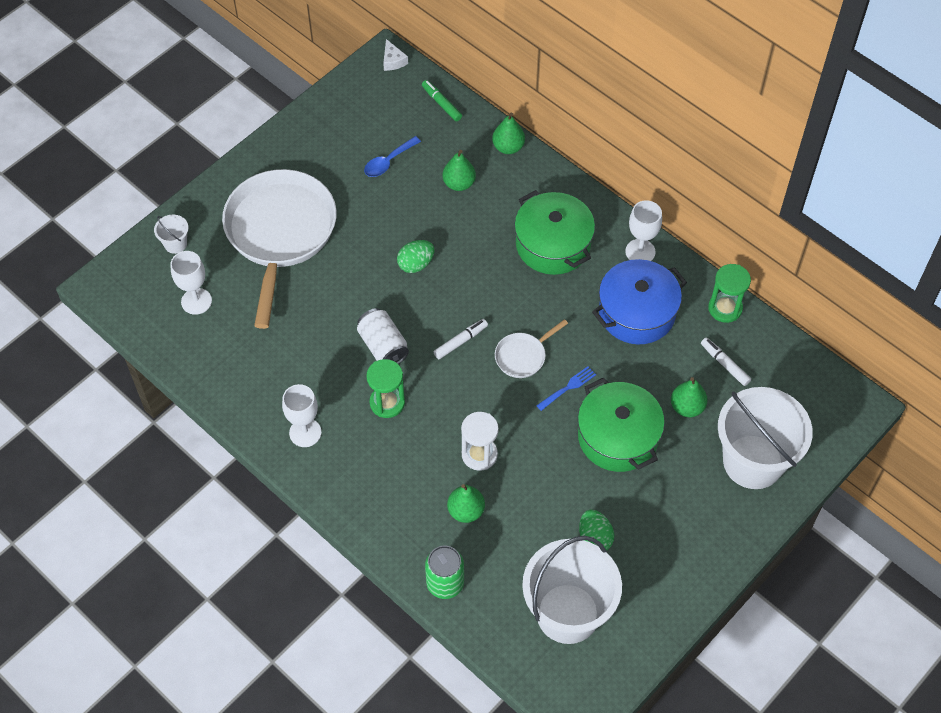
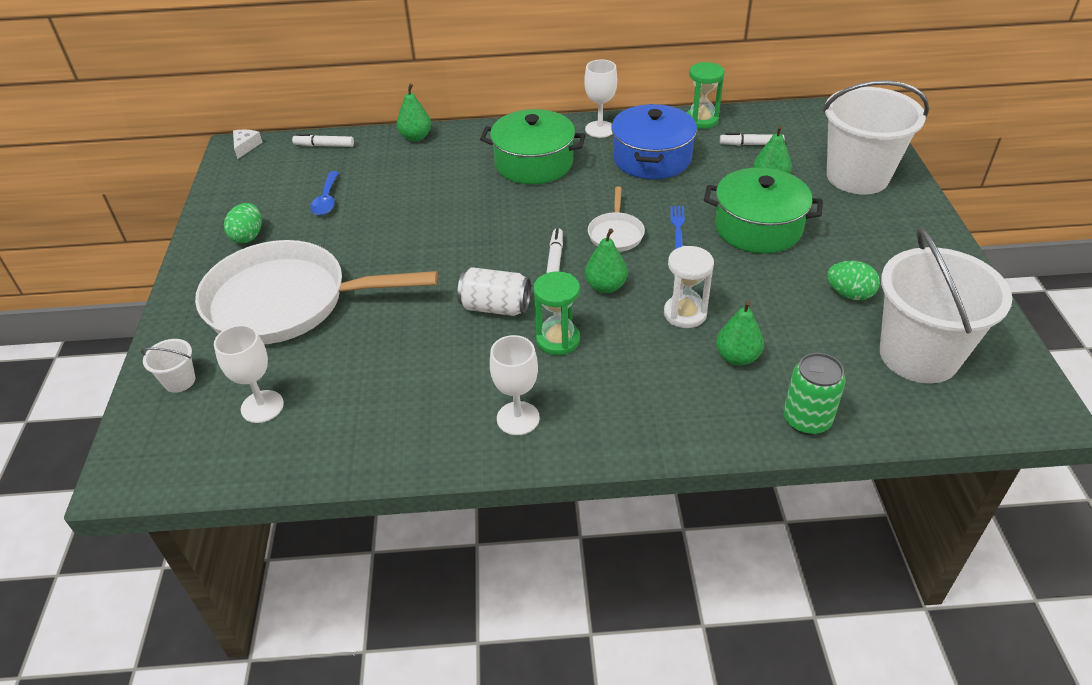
camera: 45 degrees left, 15 degrees down
white pan [222,169,337,329] -> white pan turned 45 degrees counterclockwise [195,240,438,344]
white cheese [383,39,408,71] -> white cheese turned 105 degrees counterclockwise [233,130,263,159]
green egg [397,240,435,273] -> green egg moved to [224,203,262,243]
green marker [422,80,462,121] -> white marker [292,134,354,147]
green pear [443,150,476,191] -> green pear moved to [585,228,628,293]

